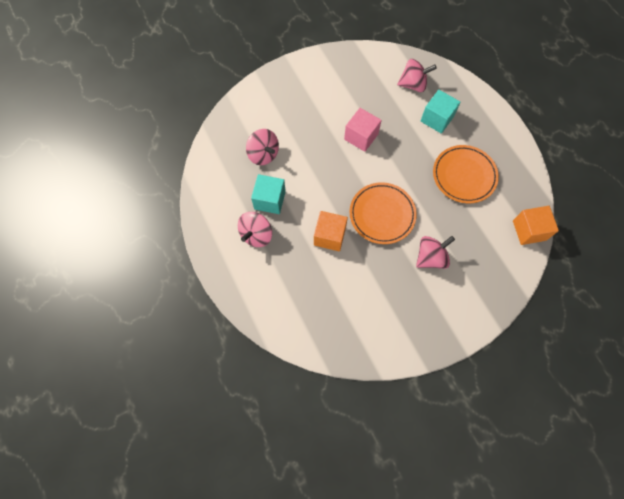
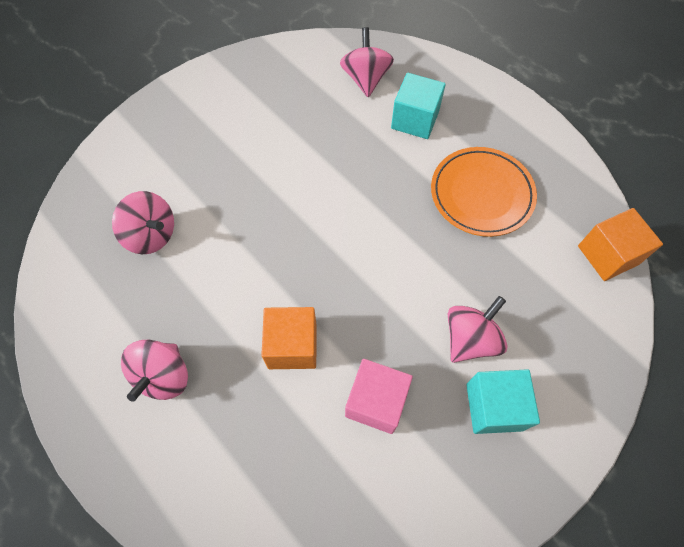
camera: 15 degrees left, 5 degrees down
turquoise cube [251,174,286,214] -> turquoise cube moved to [466,369,540,434]
pink cube [344,108,382,152] -> pink cube moved to [345,359,413,434]
orange plate [350,182,417,244] -> none
pink spinning top [397,59,437,92] -> pink spinning top turned 75 degrees counterclockwise [340,27,394,97]

